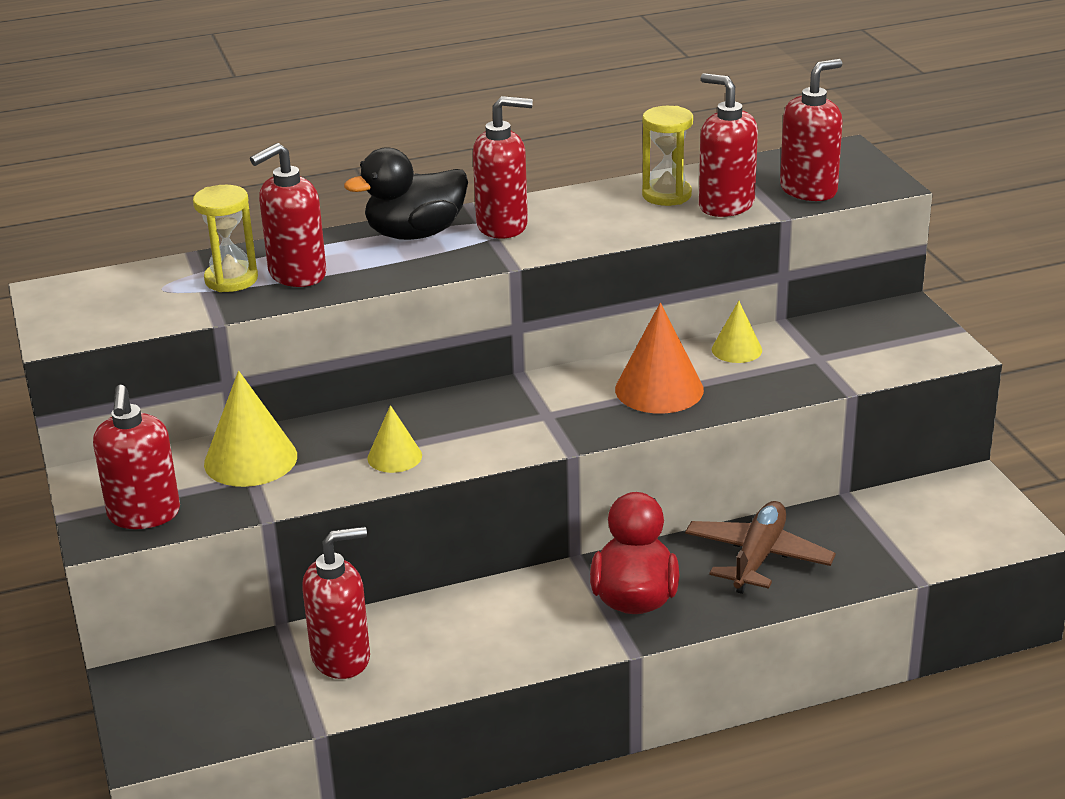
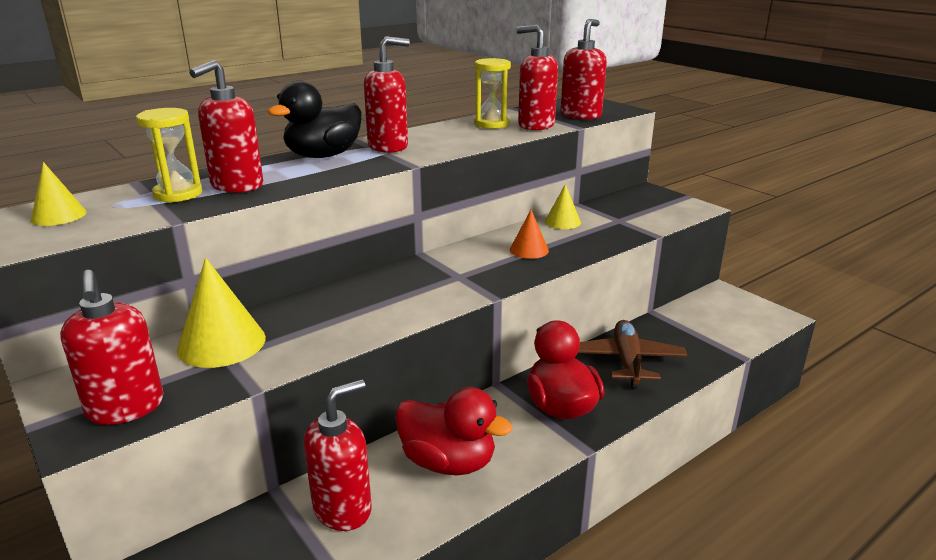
camera: 20 degrees left, 5 degrees down
yellow cone [367,405,422,473] -> yellow cone moved to [31,162,87,226]
orange cone [615,303,704,414] -> orange cone [510,210,549,259], size x0.59
none -> red duck [395,387,513,475]

